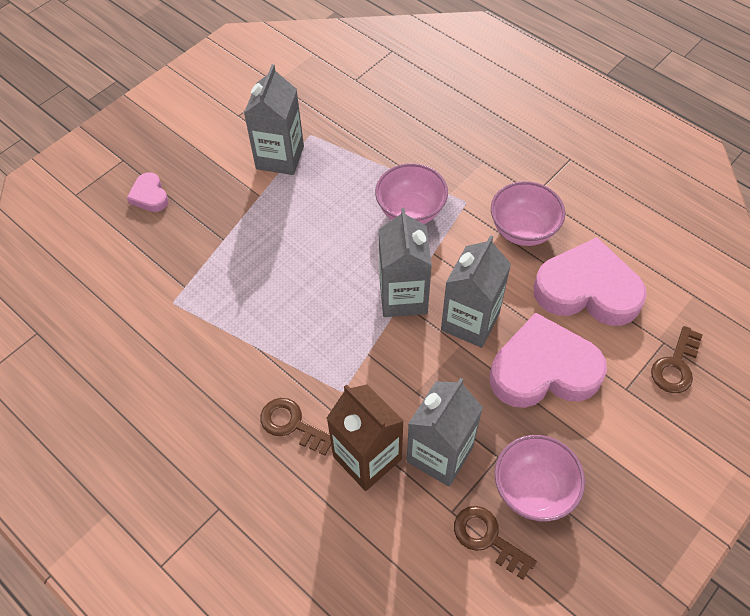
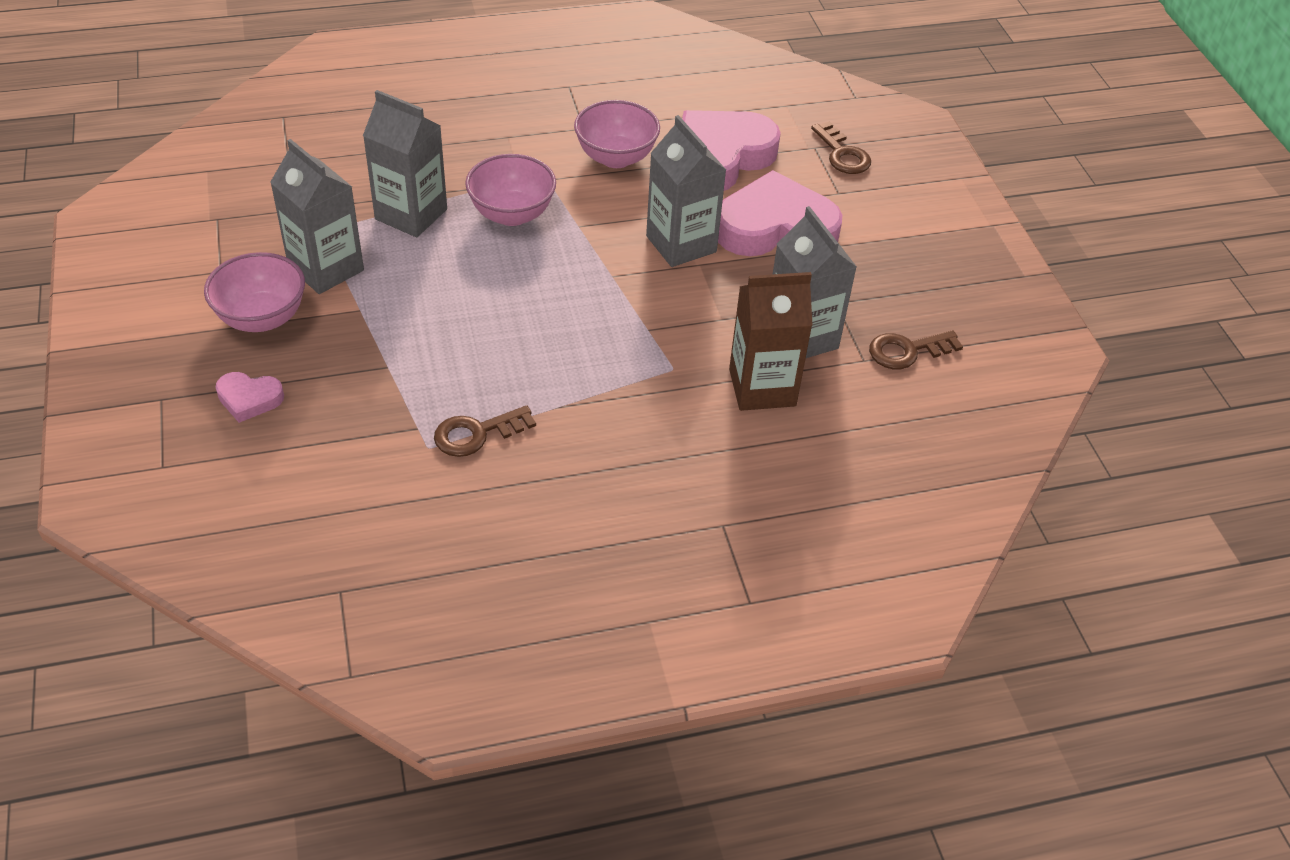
camera: 60 degrees left, 10 degrees down
brown key [260,398,331,456] -> brown key moved to [434,405,536,457]
grey carton [379,208,432,317] -> grey carton moved to [363,90,447,237]
pink heart [490,313,607,408] -> pink heart turned 60 degrees clockwise [718,170,842,256]
pink bowl [495,435,585,521] -> pink bowl moved to [204,252,305,332]

